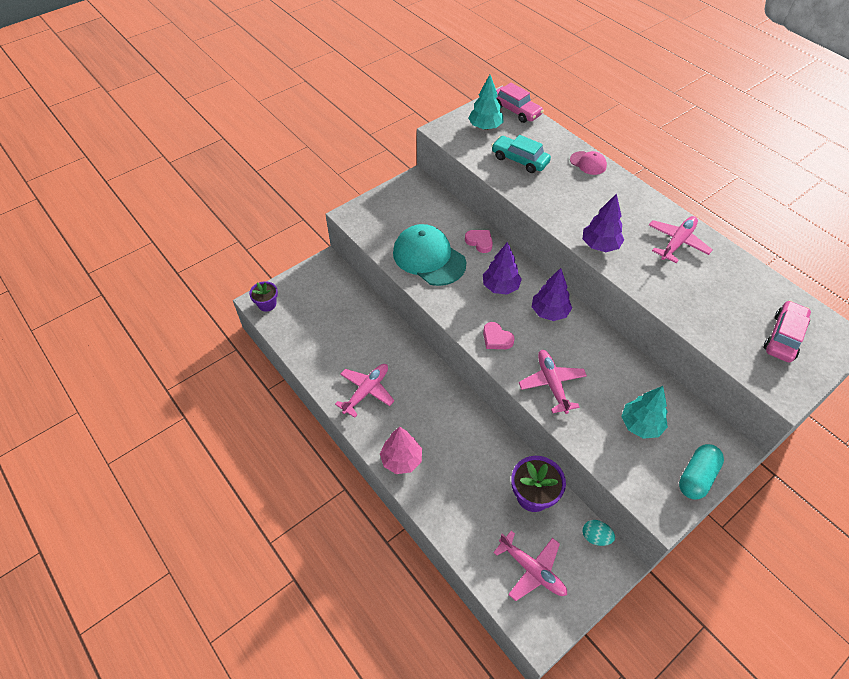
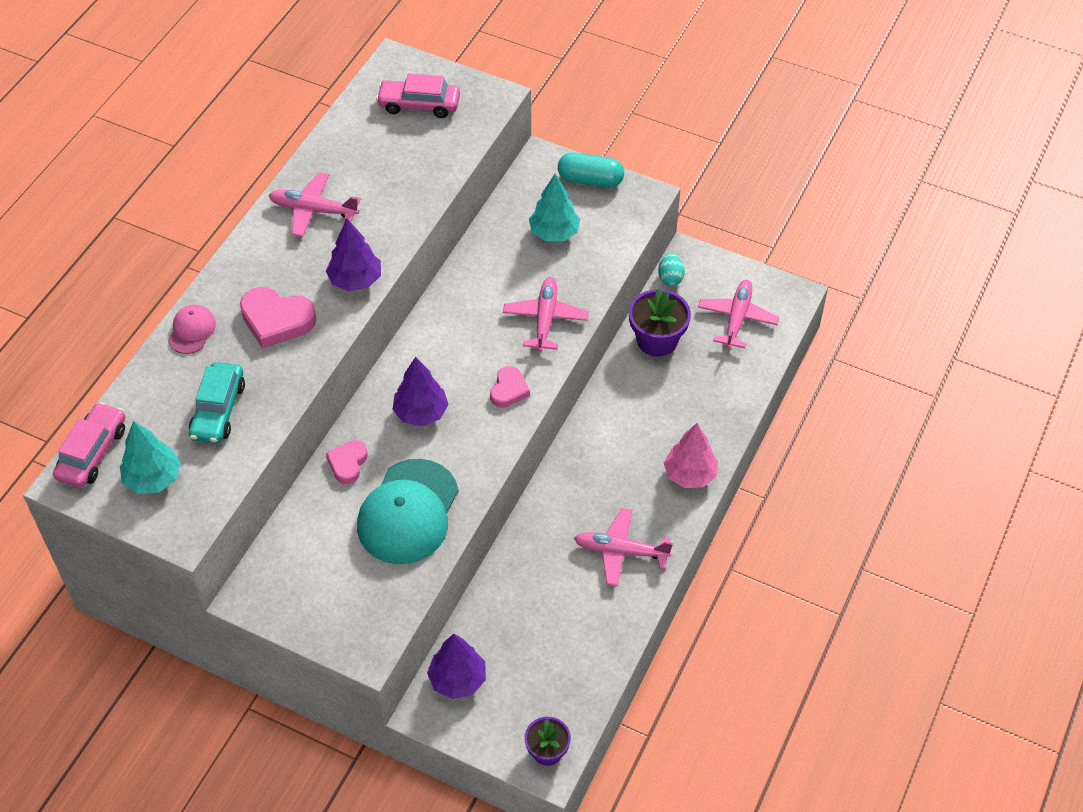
camera: 115 degrees left, 0 degrees up
pink plane [519,350,587,414] -> pink plane turned 135 degrees clockwise [503,277,589,352]
purple tree [532,268,572,321] -> purple tree moved to [427,634,486,699]
none -> pink heart [240,287,316,349]

